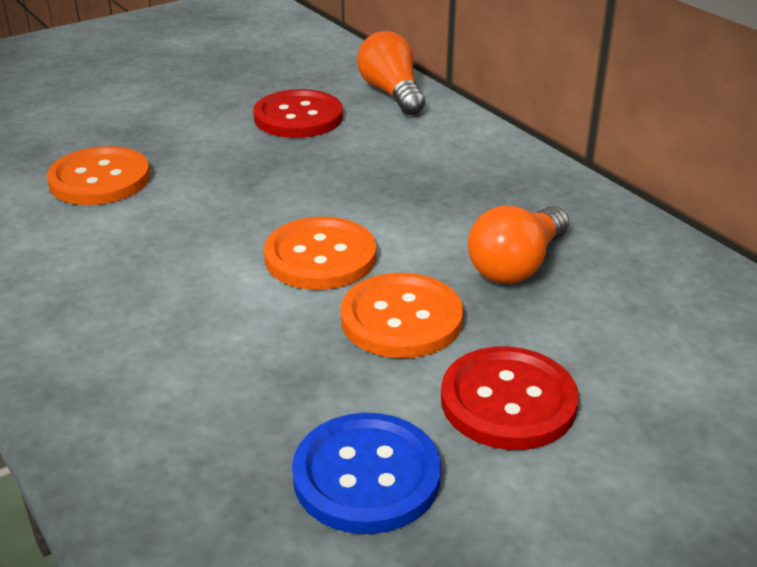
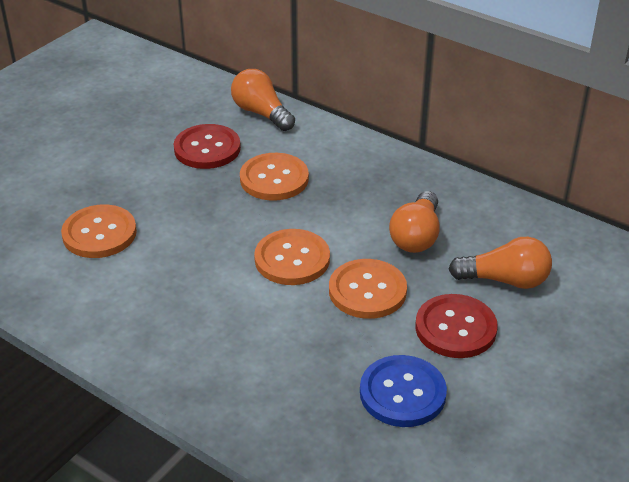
camera: 20 degrees left, 5 degrees up
none -> orange button [240,153,309,201]
none -> orange light bulb [449,237,552,289]

